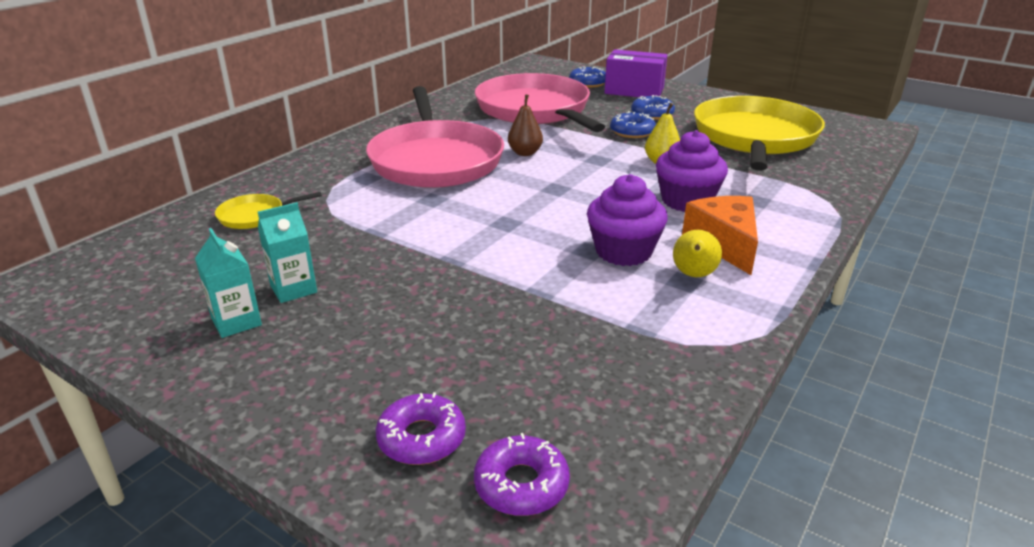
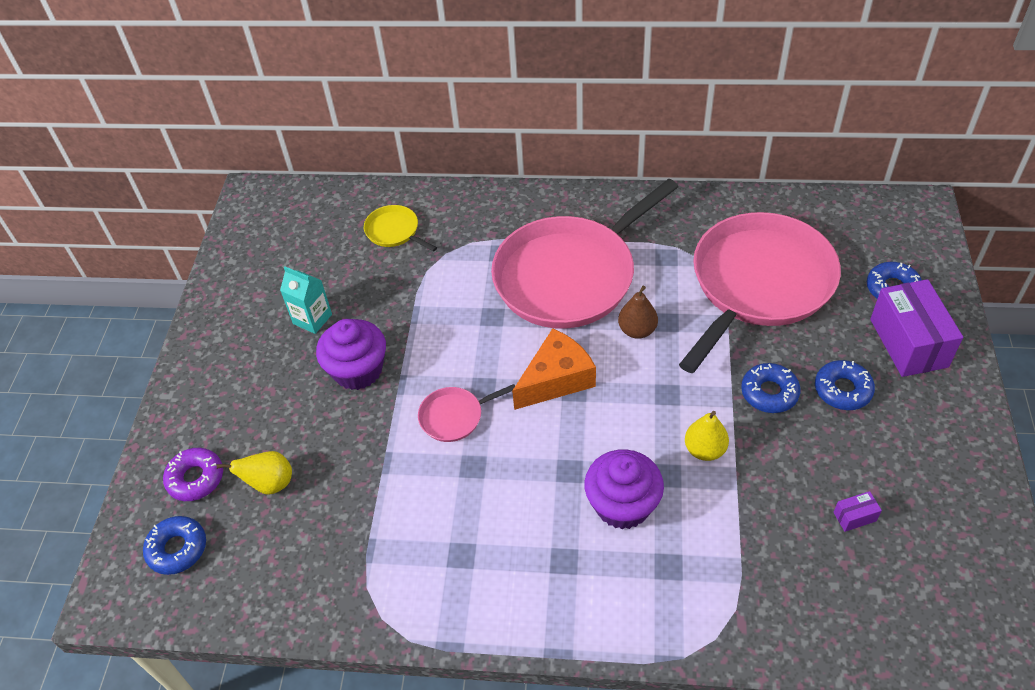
camera: 65 degrees right, 20 degrees up
turquoise carton [195,228,262,338] -> none
purple donut [474,433,570,516] -> blue donut [143,516,206,575]
purple cupcake [587,174,668,266] -> purple cupcake moved to [316,319,386,390]
yellow pear [673,230,722,277] -> yellow pear moved to [216,451,292,495]
orange cheese [682,196,758,275] -> orange cheese moved to [512,328,596,410]
yellow pan [694,96,825,171] -> purple box [833,491,882,532]
none -> pink pan [418,384,515,442]

